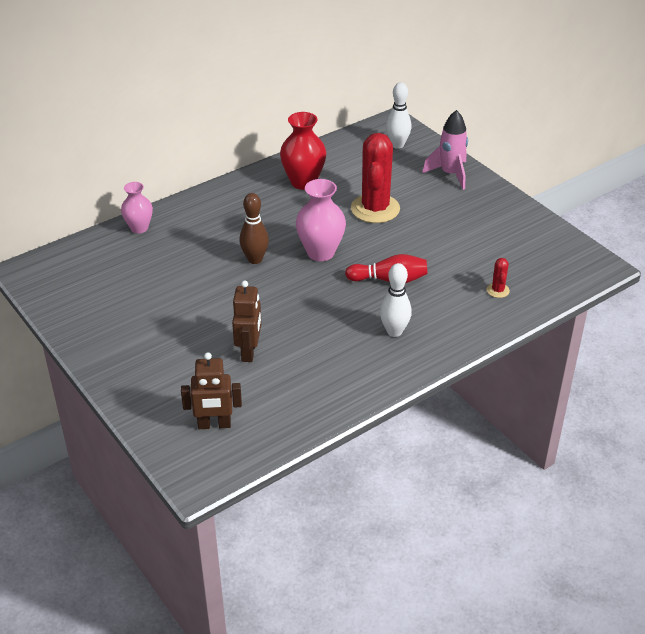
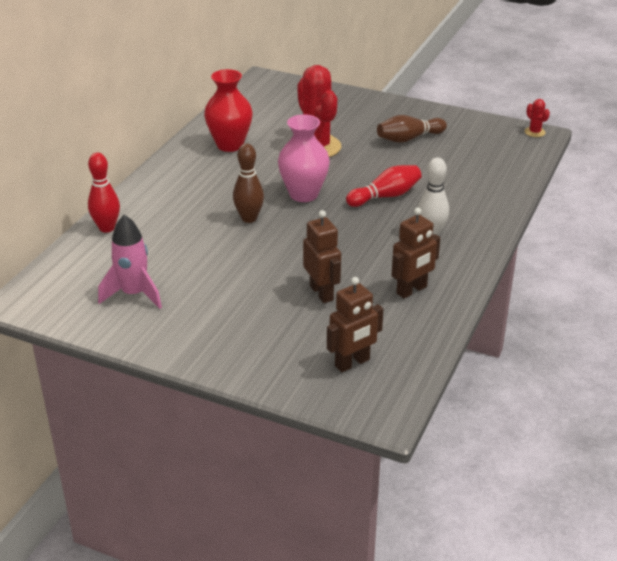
camera: 30 degrees left, 5 degrees down
pink vase [121,182,153,233] -> red bowling pin [88,153,120,233]
white bowling pin [386,82,412,149] -> none
pink rocket [422,110,468,190] -> pink rocket moved to [98,215,162,309]
red cactus [487,258,510,298] -> red cactus moved to [525,99,550,137]
none -> brown bowling pin [377,115,447,143]
none -> brown robot [391,208,440,299]

